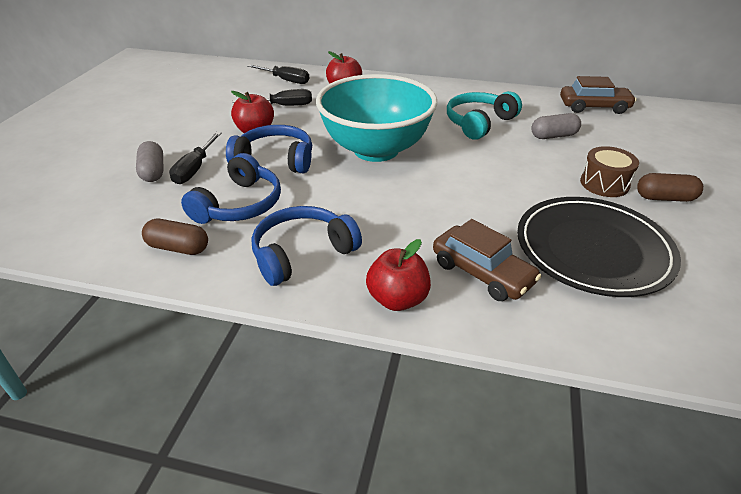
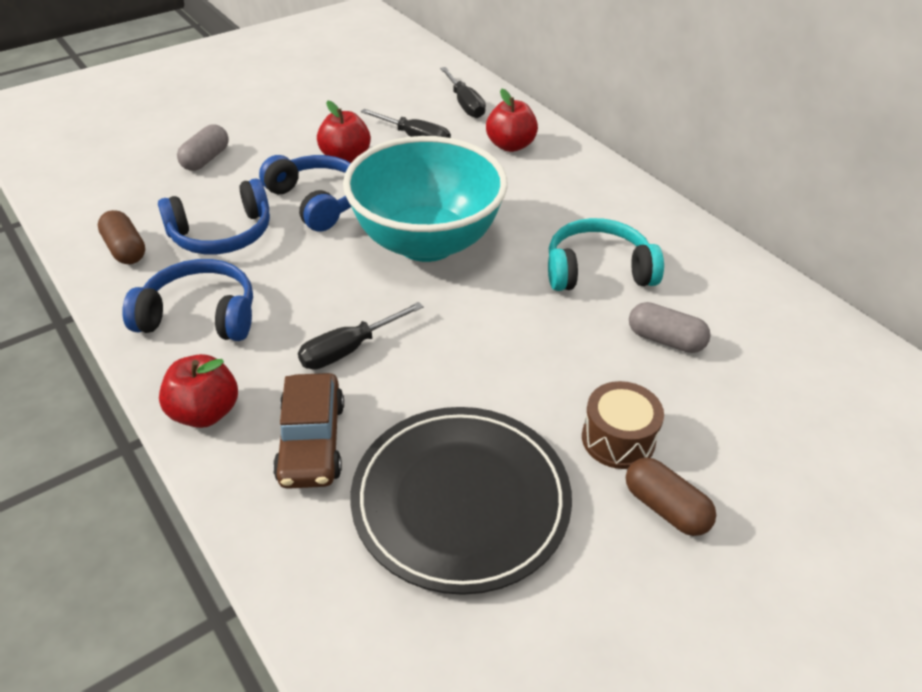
camera: 40 degrees right, 5 degrees up
black screwdriver [169,132,222,184] -> black screwdriver moved to [298,302,424,370]
brown car [560,76,637,114] -> none

